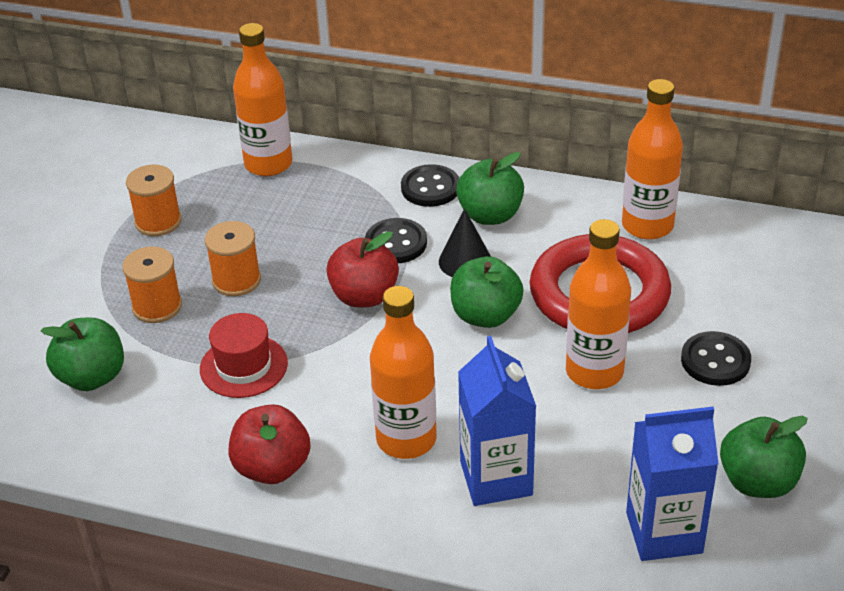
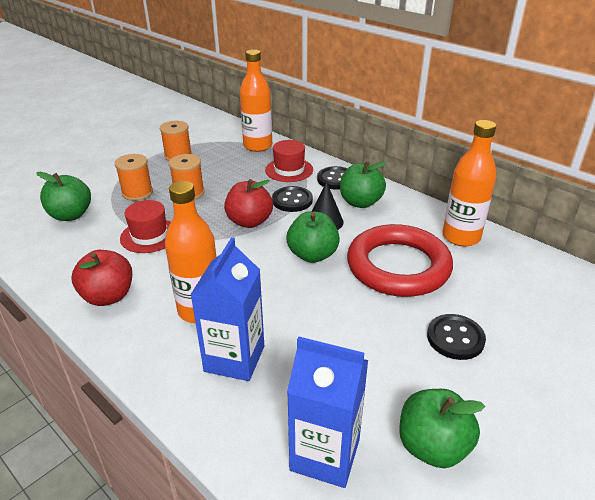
camera: 25 degrees right, 5 degrees down
orange bottle [566,219,631,389] -> none
none -> red hat [265,140,313,182]

